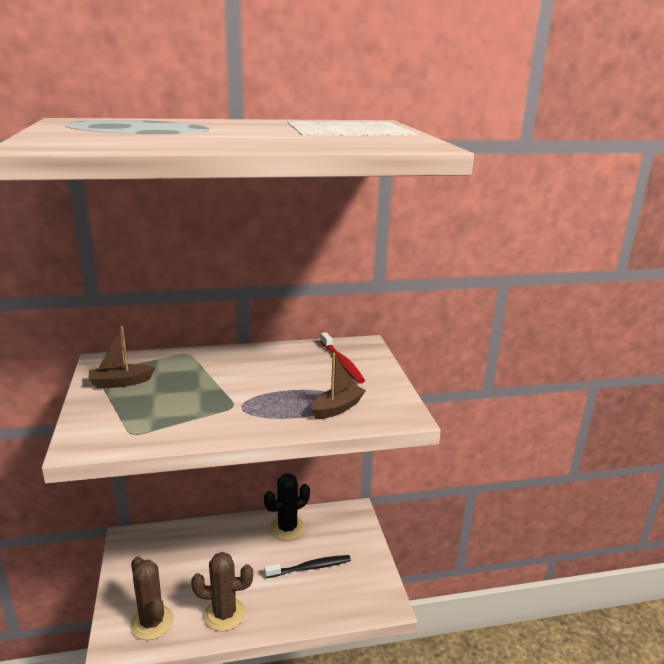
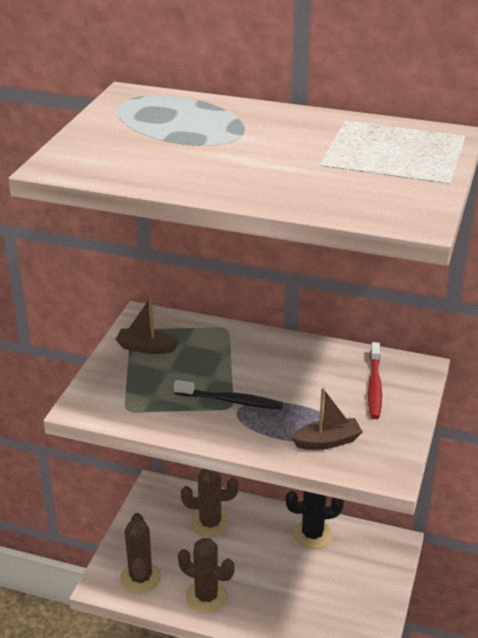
camera: 30 degrees right, 10 degrees up
black toothbrush [264,555,351,578] -> black toothbrush moved to [174,380,283,409]
none -> brown cactus [181,469,239,538]

